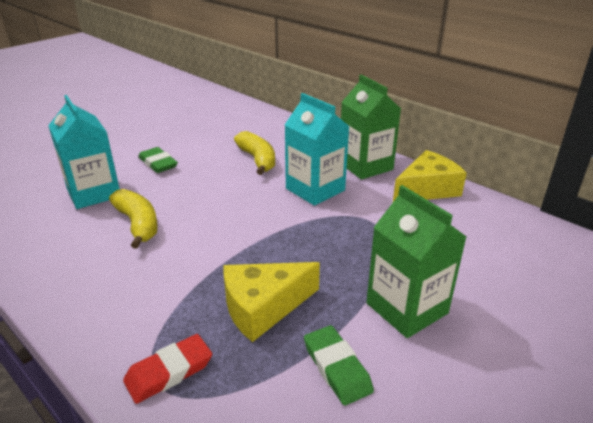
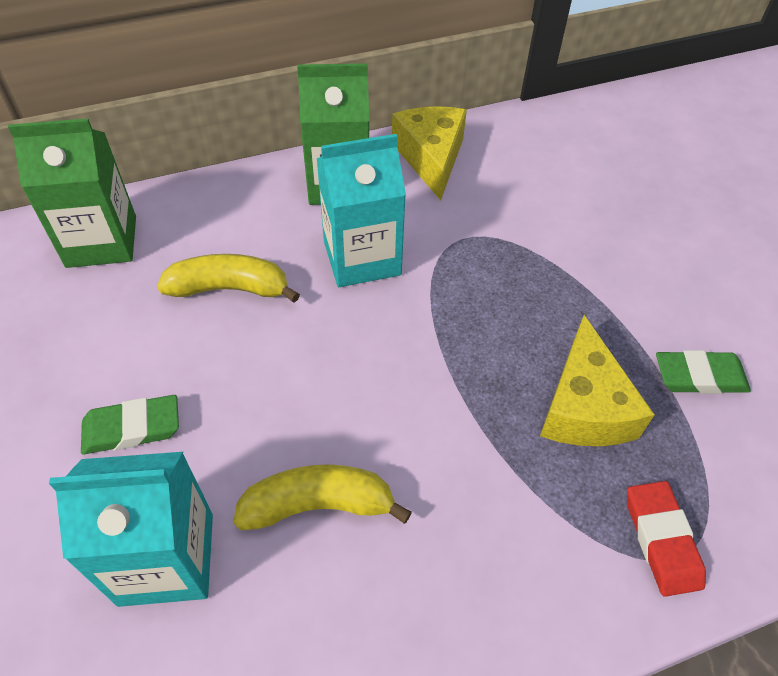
camera: 65 degrees left, 20 degrees up
green carton [366,185,466,338] -> green carton moved to [8,118,136,268]

